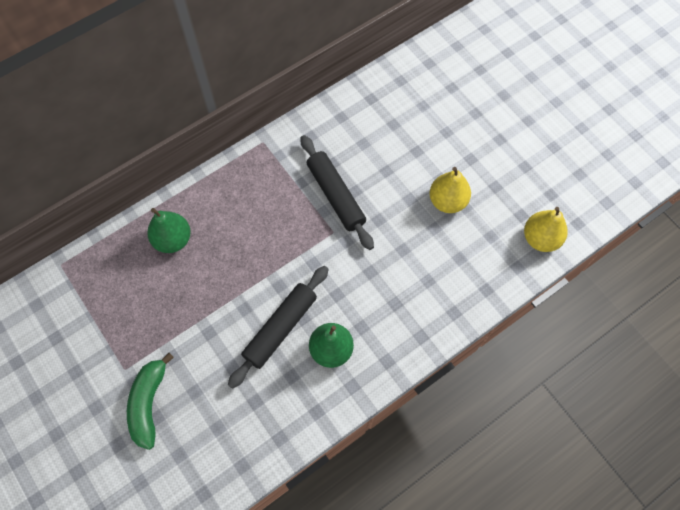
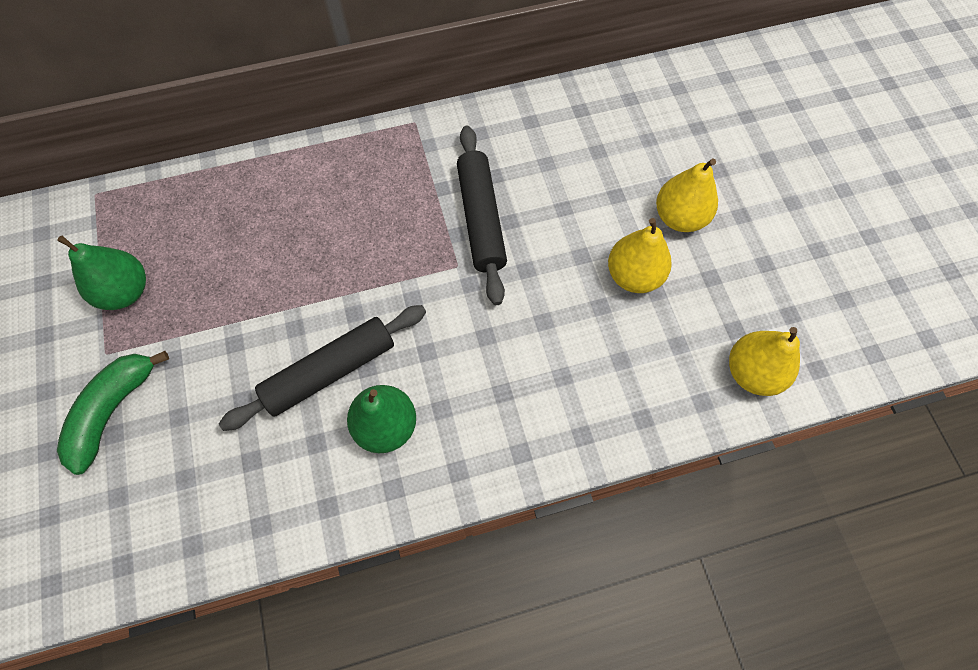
camera: 20 degrees right, 0 degrees up
green pear [147,208,191,253] -> green pear moved to [57,236,146,310]
none -> yellow pear [656,159,718,232]

